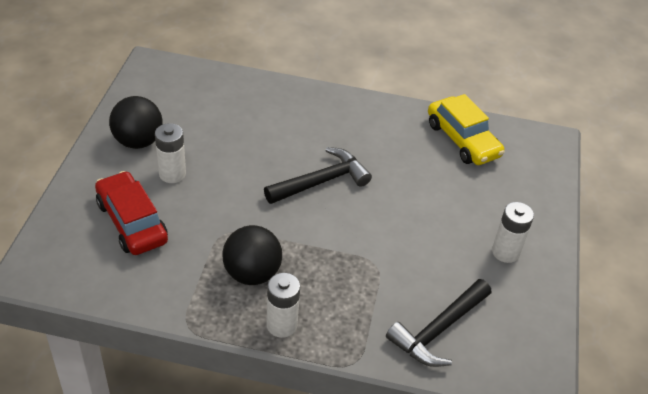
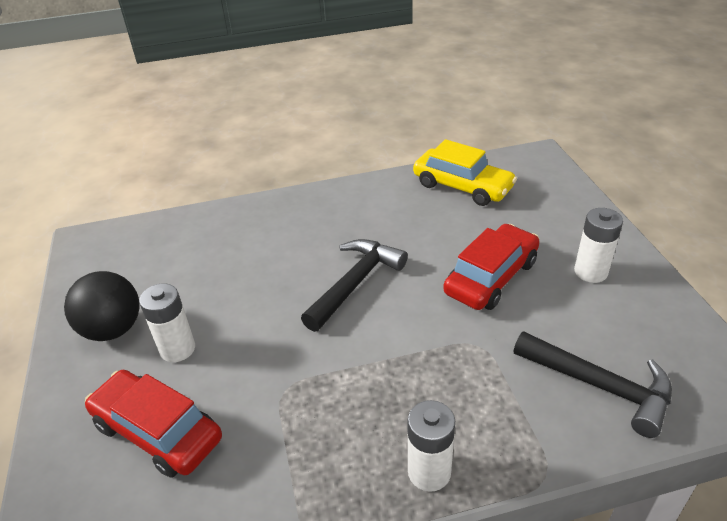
camera: 20 degrees left, 5 degrees down
black ball [222,225,282,285] -> none
black hammer [386,279,491,367] -> black hammer turned 75 degrees counterclockwise [514,331,672,438]
none -> red car [443,224,540,310]

